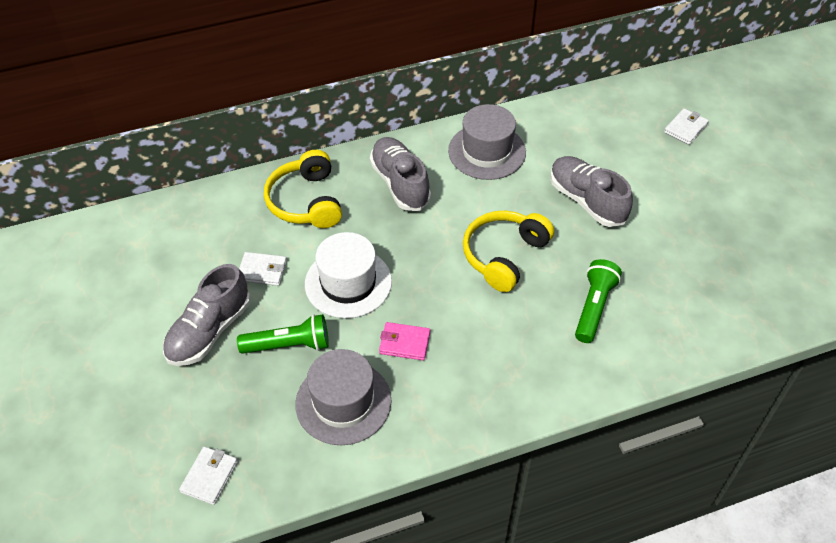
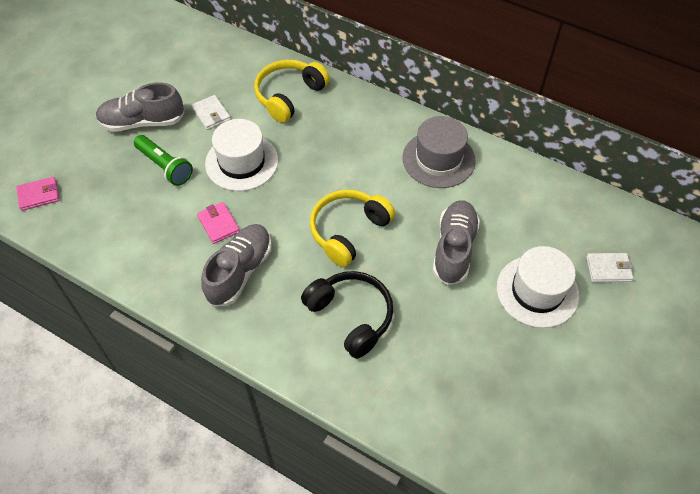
camera: 50 degrees right, 5 degrees up
white wallet [179,447,238,505] -> pink wallet [16,177,59,211]
grey hat [295,349,392,445] -> none
grey shoe [370,137,431,211] -> grey shoe moved to [201,224,272,307]
yellow headphones [463,211,554,292] -> yellow headphones turned 45 degrees counterclockwise [310,190,395,267]
green flashlight [575,259,622,343] -> black headphones [301,271,393,359]
none -> white hat [497,246,579,328]

